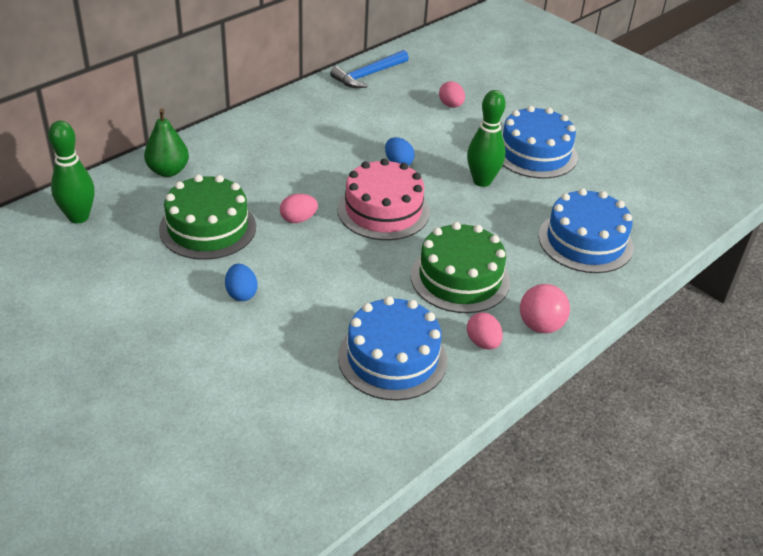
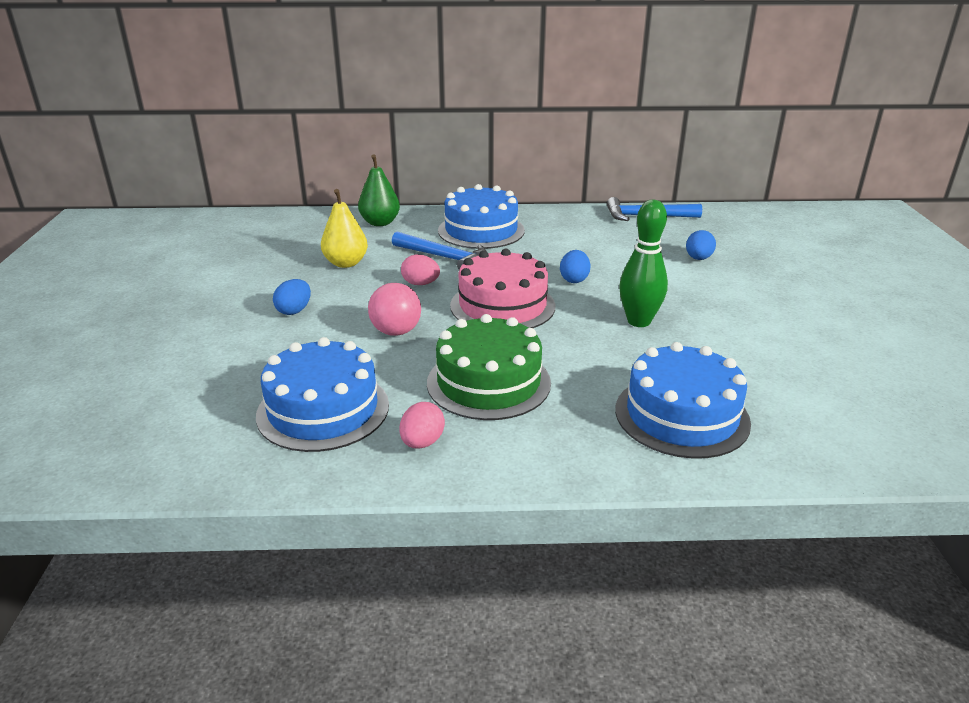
camera: 45 degrees right, 10 degrees down
green bowling pin [48,121,95,224] -> none
green cake [159,175,256,260] -> yellow pear [321,189,368,268]
pink egg [439,81,465,108] -> blue egg [686,230,716,260]
blue cake [502,106,578,179] -> blue cake moved to [438,184,525,249]
pink ball [520,284,570,333] -> pink ball moved to [368,283,421,336]
none -> blue hammer [392,232,486,270]

